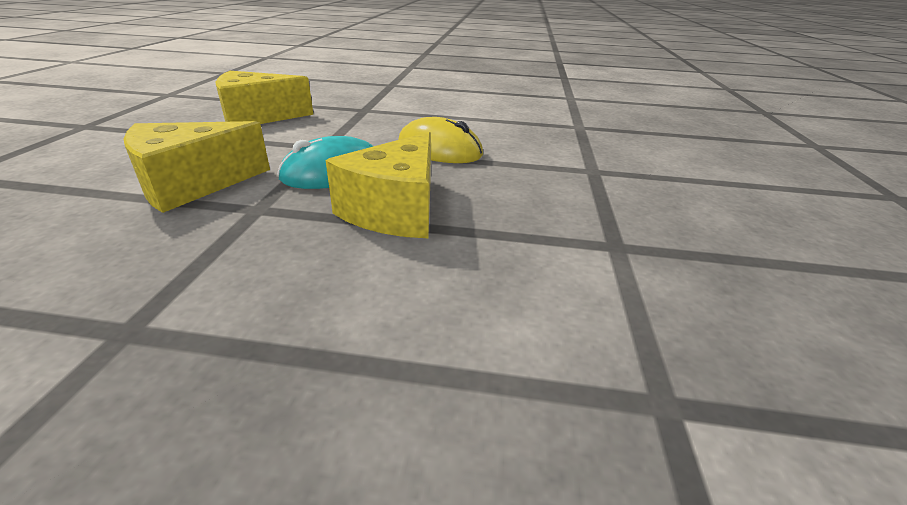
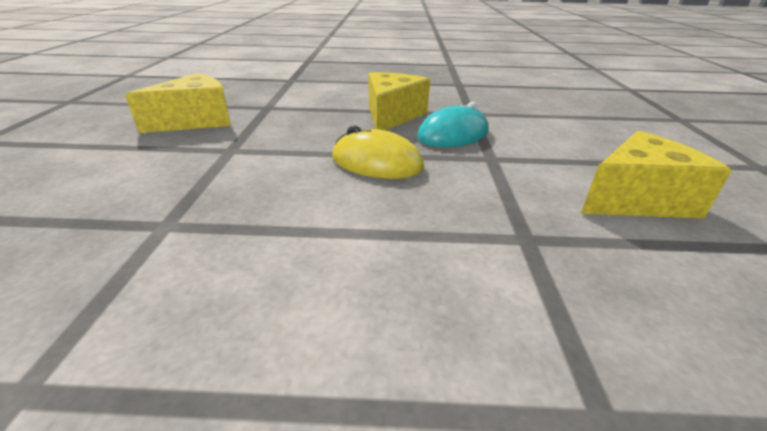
camera: 175 degrees right, 0 degrees up
yellow cheese [124,121,270,213] -> yellow cheese moved to [125,73,230,133]

